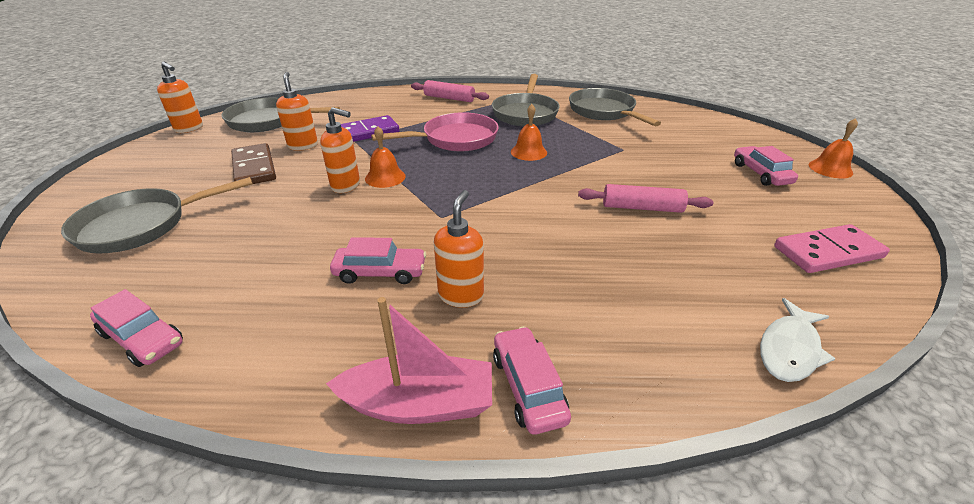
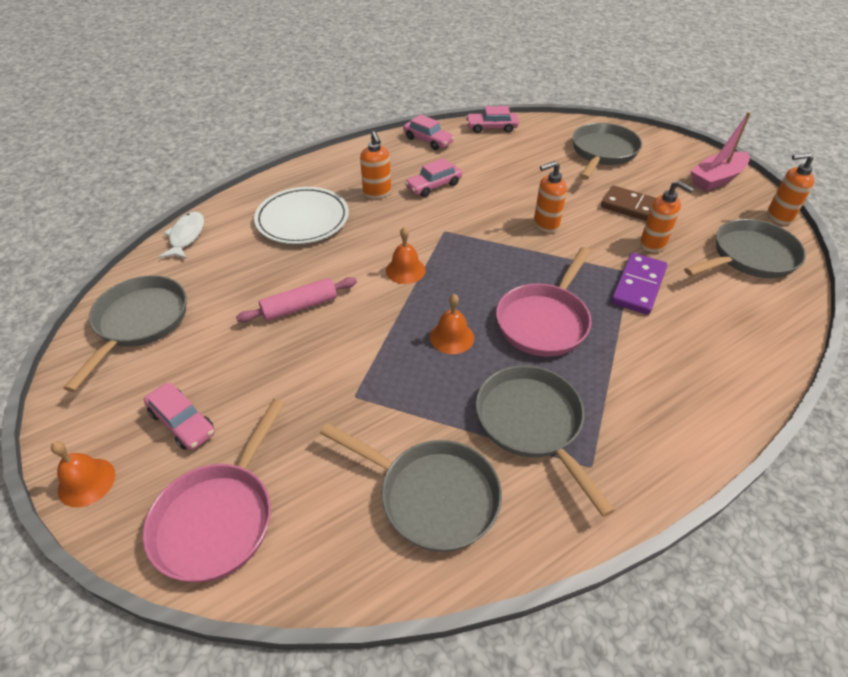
camera: 145 degrees right, 10 degrees up
pink boat [326,297,492,424] -> pink boat moved to [691,112,751,191]
orange bell [365,126,406,188] -> orange bell moved to [386,227,426,284]
pink rolling pin [411,80,489,102] -> none
pink car [493,326,571,434] -> pink car moved to [403,114,454,150]
pink domino [774,224,890,273] -> grey pan [63,275,187,392]
none -> pink pan [143,399,285,583]
none -> white plate [254,187,349,244]

